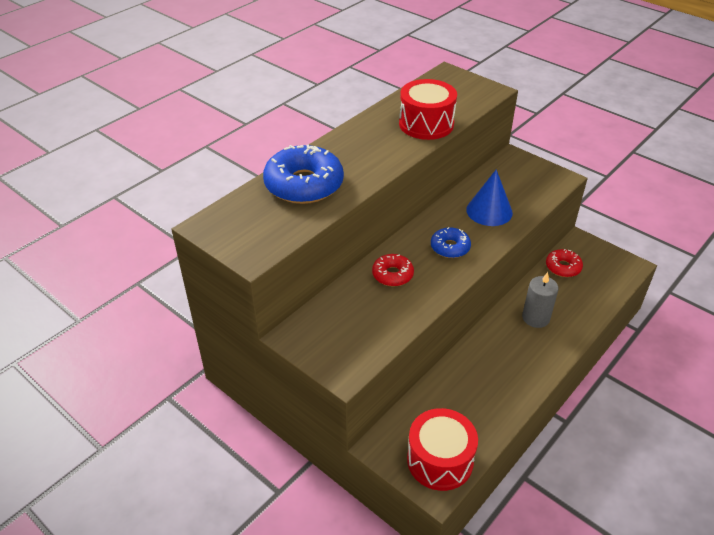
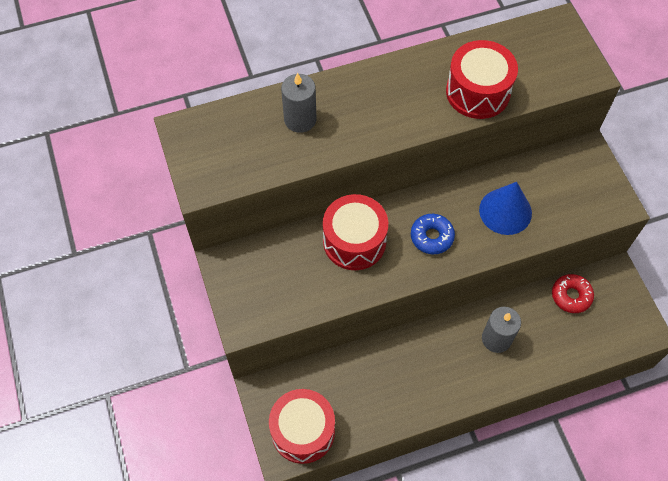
camera: 30 degrees right, 20 degrees up
blue donut [263,145,344,204] -> grey candle [281,73,317,133]
red donut [372,254,414,286] -> red drum [323,194,388,270]

